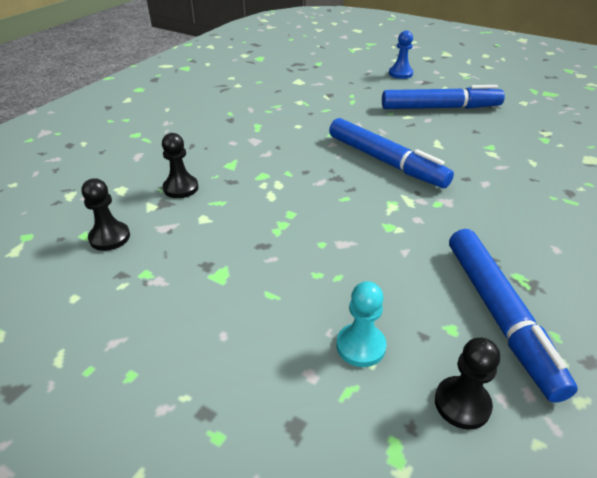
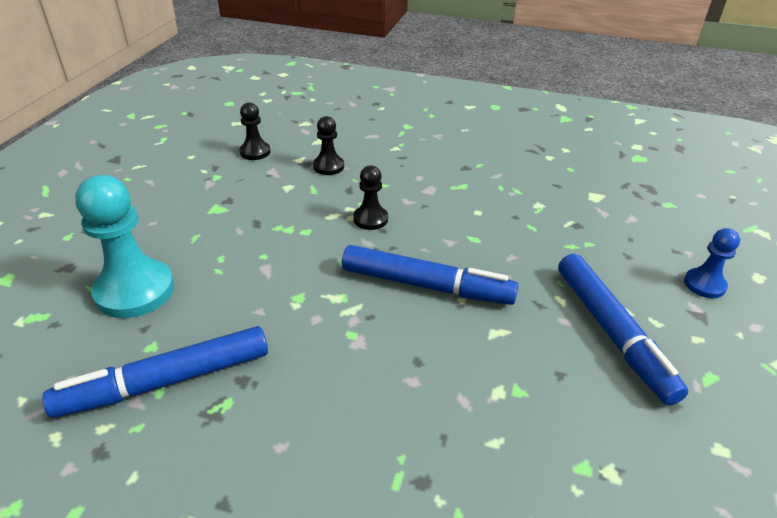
camera: 75 degrees right, 0 degrees up
blue marker [329,118,454,188] -> blue marker turned 105 degrees counterclockwise [342,245,519,305]
turquoise pawn [336,281,387,367] -> turquoise pawn [75,175,174,318], size x1.87
black pawn [435,337,500,430] -> black pawn moved to [353,165,388,230]

